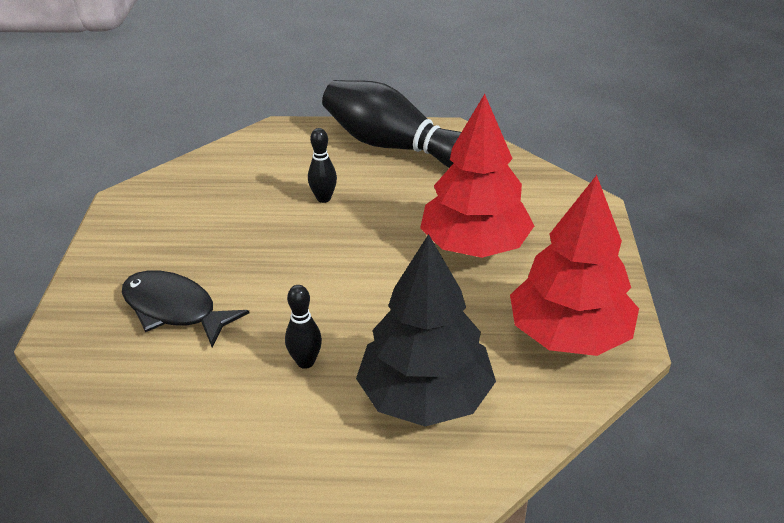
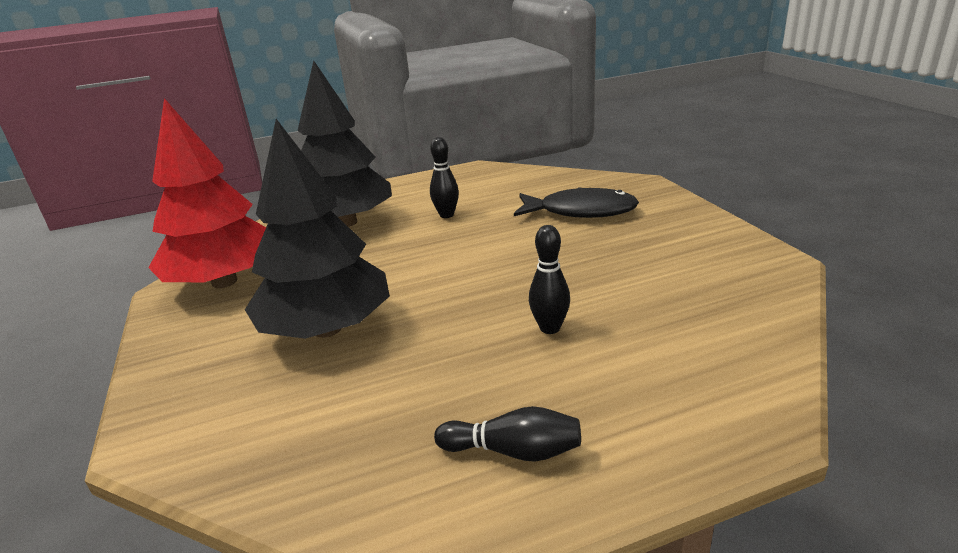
camera: 160 degrees right, 10 degrees down
black bowling pin [322,80,461,168] -> black bowling pin [434,406,581,462], size x0.43
red tree [420,94,534,258] -> black tree [245,119,390,339]

